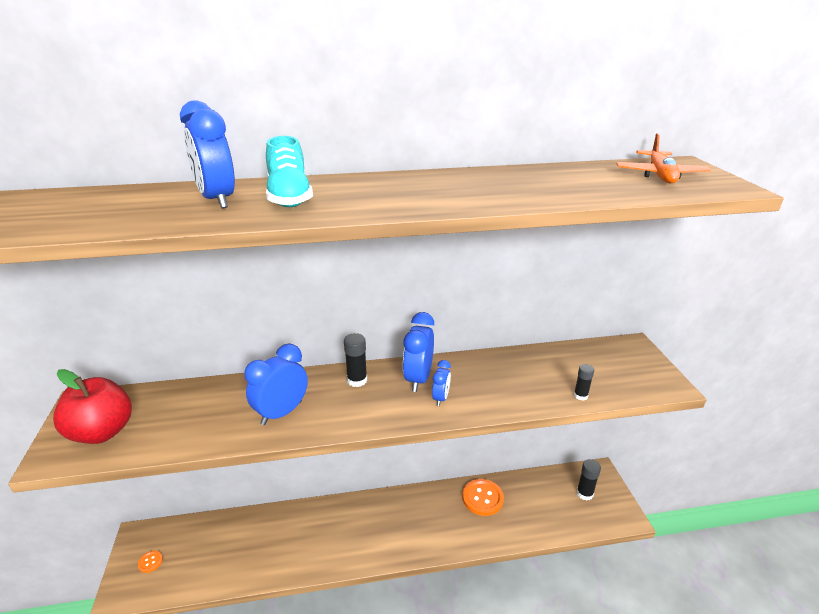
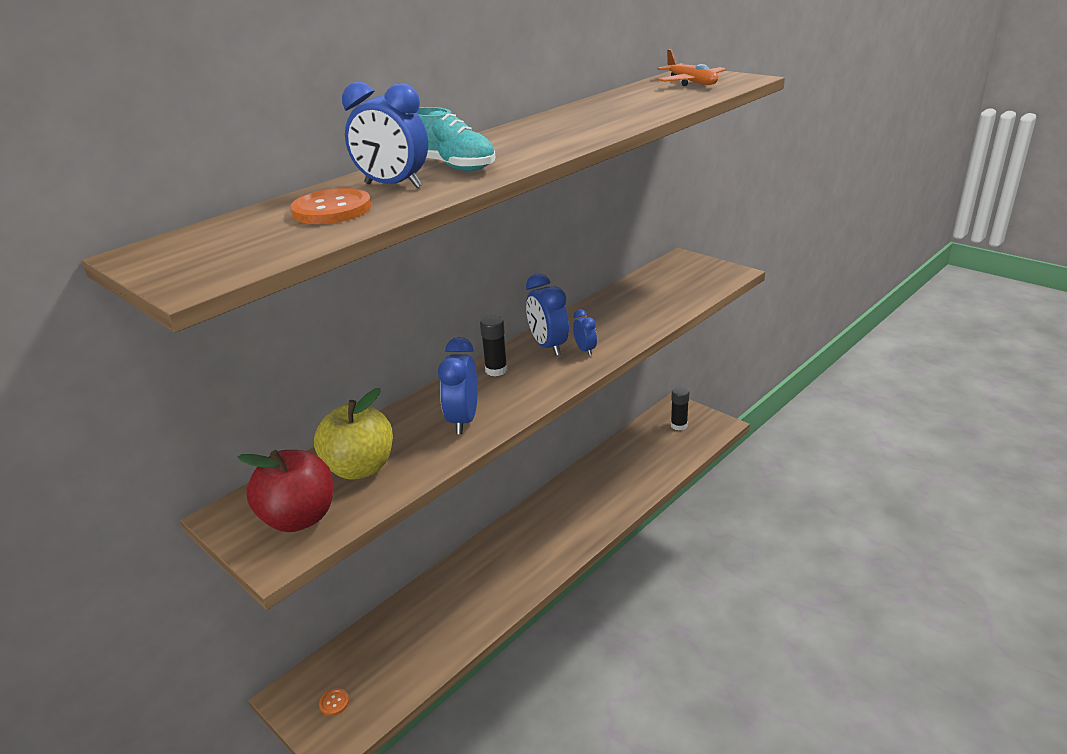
camera: 35 degrees left, 0 degrees up
orange button [462,479,504,516] -> orange button moved to [290,188,371,224]
black glue stick [574,364,594,400] -> none
none -> yellow apple [314,388,393,480]

